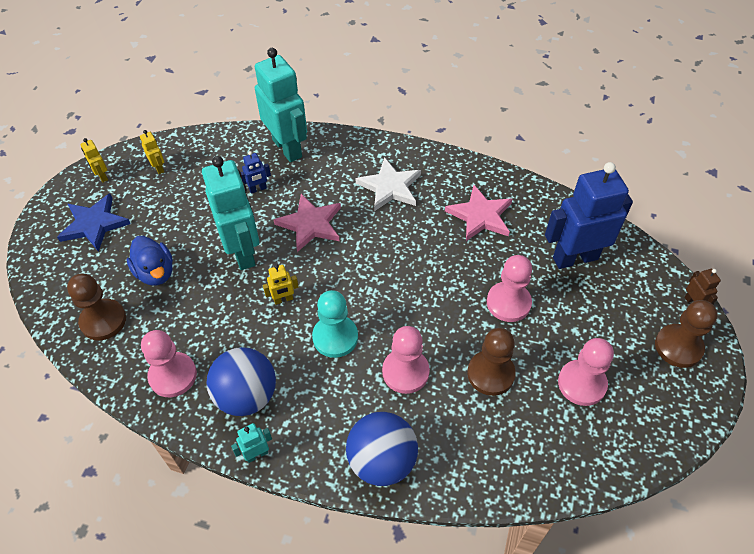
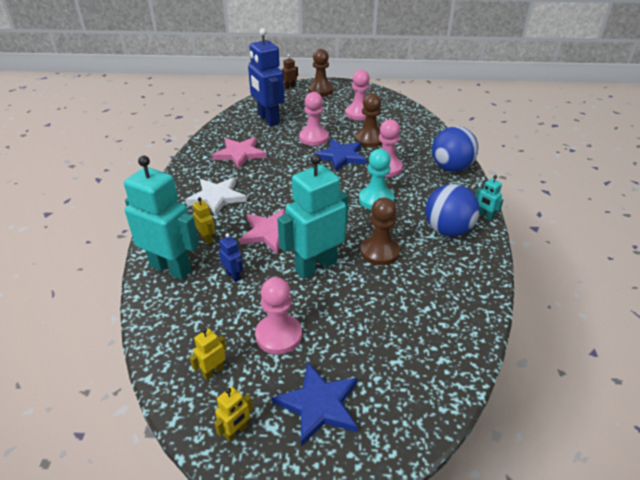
camera: 105 degrees left, 15 degrees down
brown pawn [67,274,126,341] -> brown pawn moved to [360,198,400,266]
blue duck [127,236,173,286] -> none
pink pawn [141,330,197,397] -> pink pawn moved to [255,277,302,354]
turquoise robot [255,48,307,162] -> turquoise robot turned 75 degrees clockwise [124,156,199,280]
yellow robot [263,264,299,305] -> yellow robot moved to [193,197,215,244]
none -> blue star [313,139,366,171]

